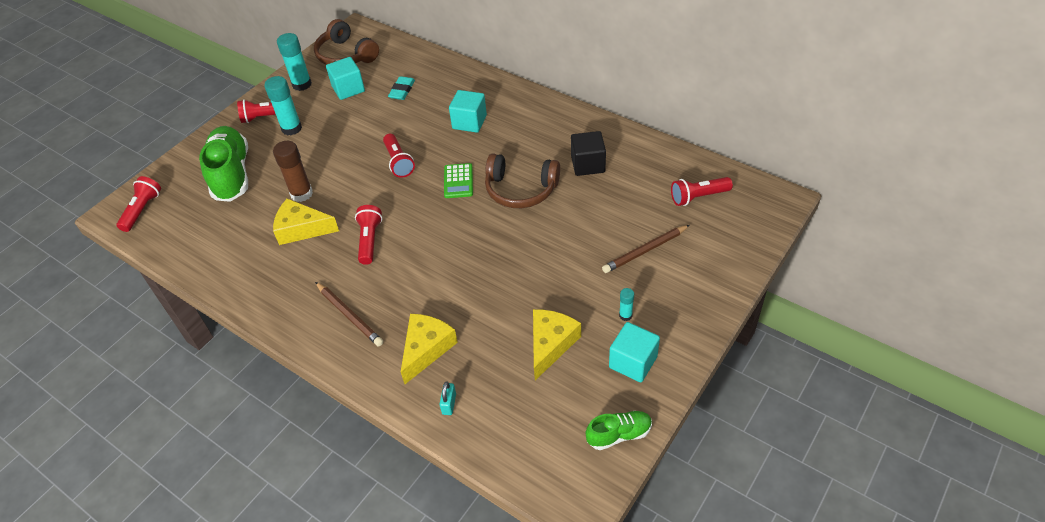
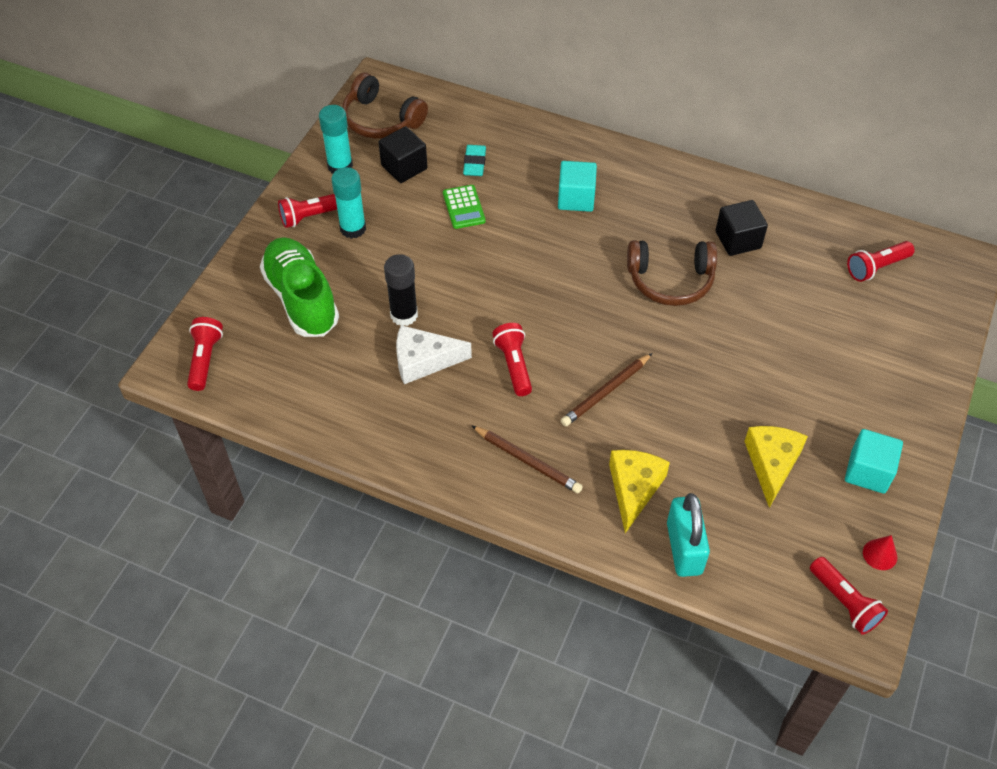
camera: 15 degrees left, 5 degrees up
brown glue stick [273,141,313,202] -> black glue stick [384,254,418,326]
yellow cheese [273,199,339,245] -> white cheese [396,325,472,384]
turquoise cube [326,57,365,100] -> black cube [378,126,427,183]
red flashlight [383,134,415,178] -> red flashlight moved to [810,557,888,635]
turquoise padlock [439,381,456,415] -> turquoise padlock [667,493,710,577], size x2.19
green calculator [444,163,473,198] -> green calculator moved to [443,185,486,229]
green shoe [585,411,652,450] -> red cone [863,535,897,570]
brown pencil [602,225,690,273] -> brown pencil moved to [561,353,652,426]
turquoise glue stick [619,288,634,321] -> none

